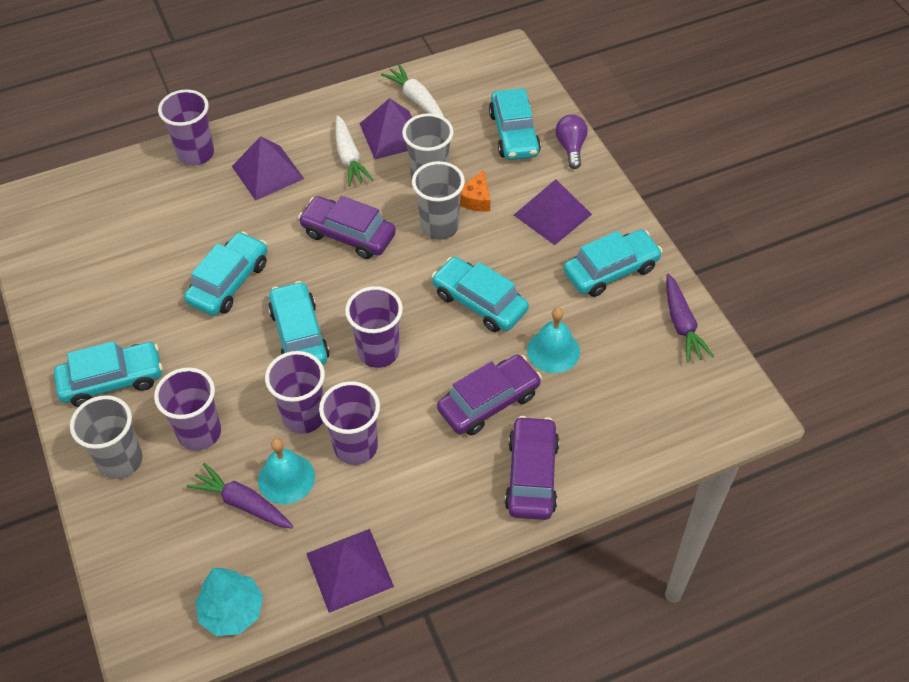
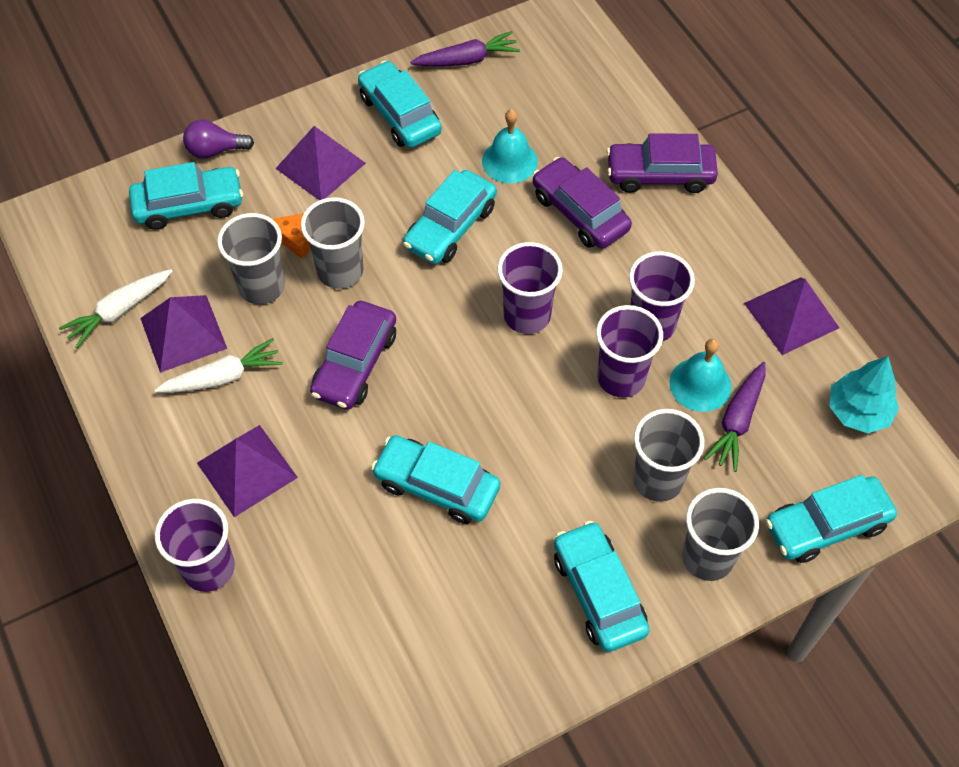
camera: 95 degrees left, 5 degrees up
purple cup [154,367,221,451] -> grey cup [633,409,704,502]
turquoise car [268,281,329,365] -> turquoise car moved to [766,475,897,563]

